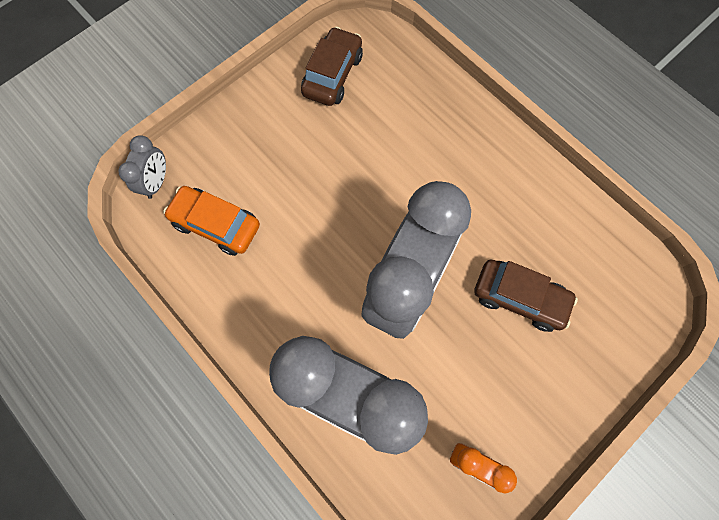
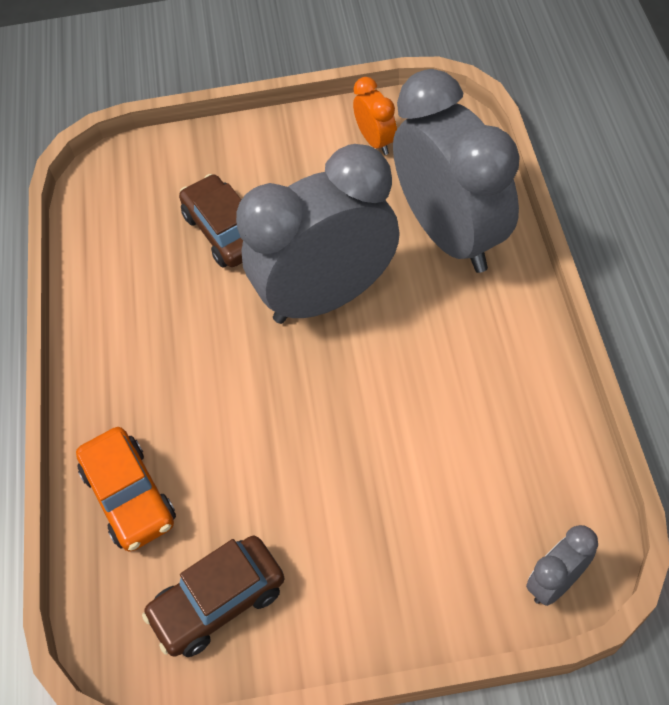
camera: 140 degrees left, 15 degrees down
orange car [163,186,260,256] -> orange car moved to [76,427,176,552]

